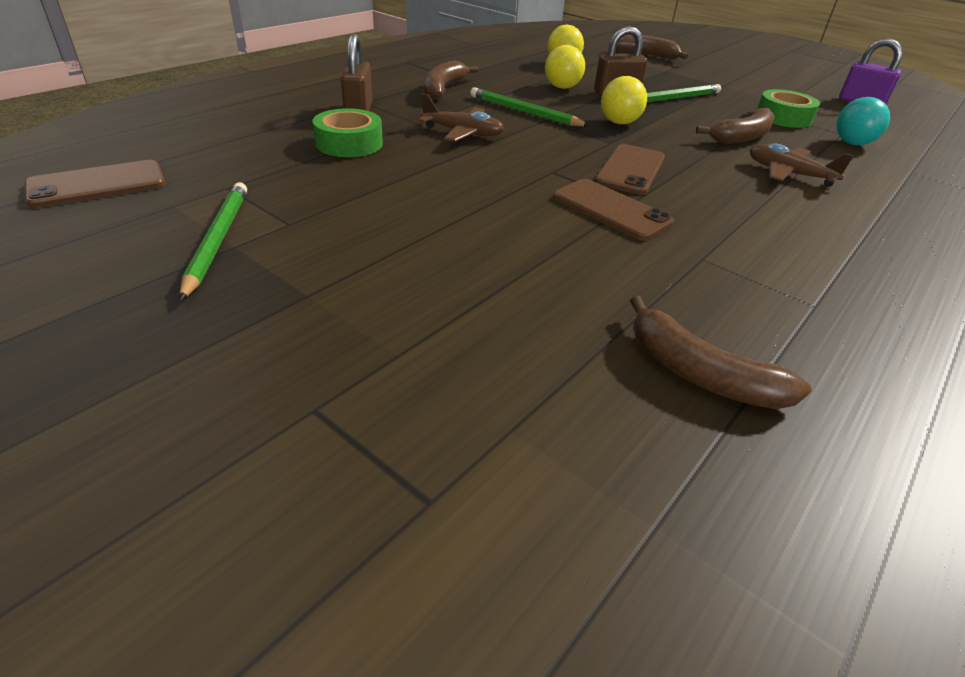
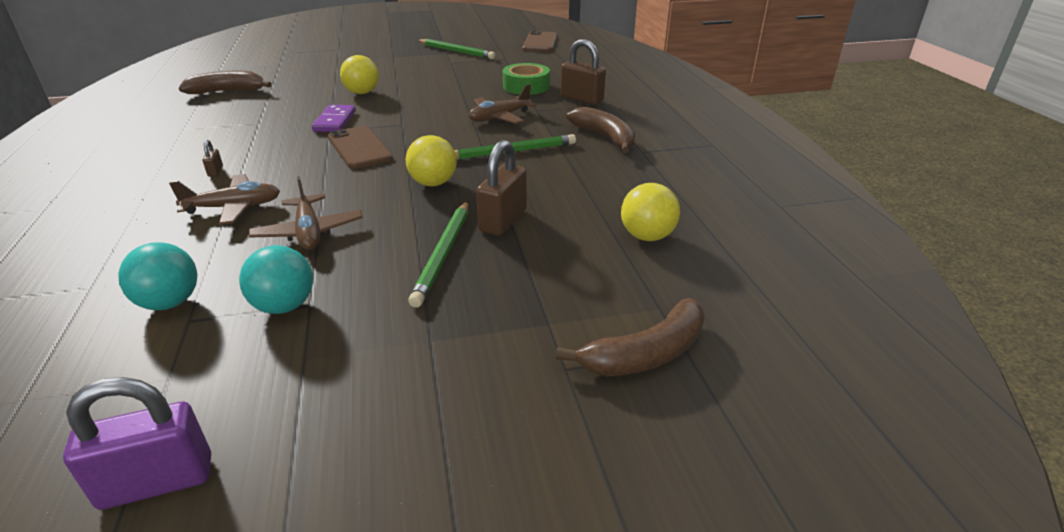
camera: 130 degrees right, 5 degrees down
yellow ball [545,45,585,89] -> yellow ball moved to [340,55,379,94]
brown phone [553,179,674,241] -> purple domino [312,105,356,132]
brown banana [696,108,775,144] -> brown plane [249,176,363,250]
green tape [757,89,820,128] -> turquoise ball [239,245,313,314]
none -> brown padlock [203,140,223,177]

